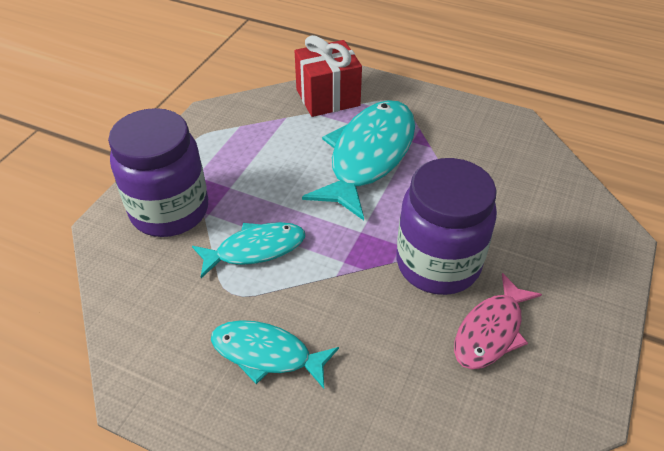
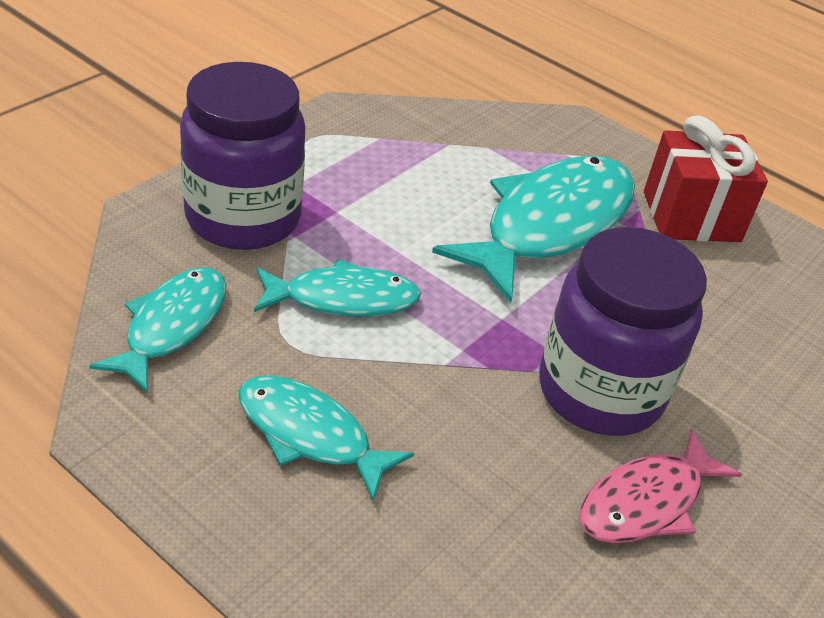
camera: 10 degrees right, 5 degrees down
red gift [295,35,362,117] -> red gift moved to [644,115,768,242]
none -> turquoise fish [89,267,226,393]

